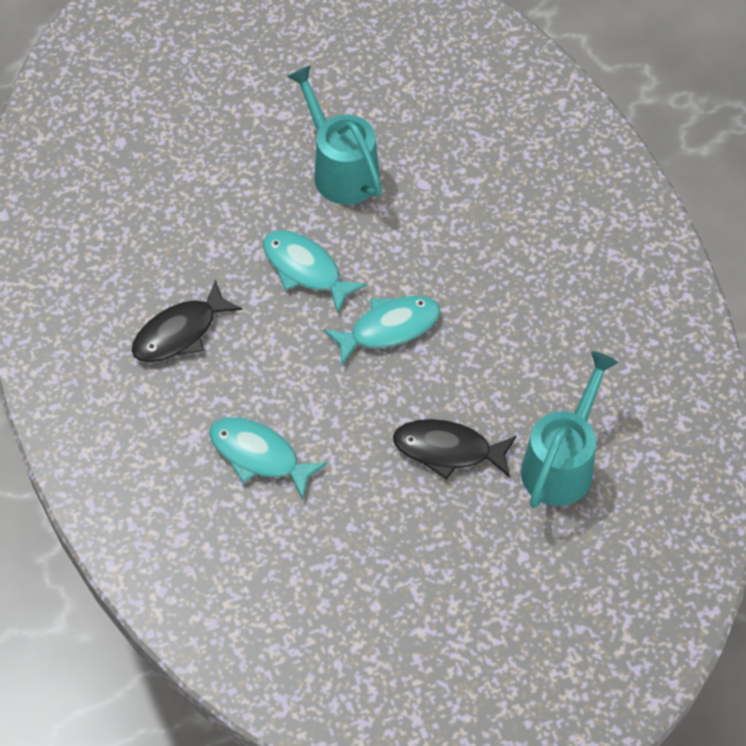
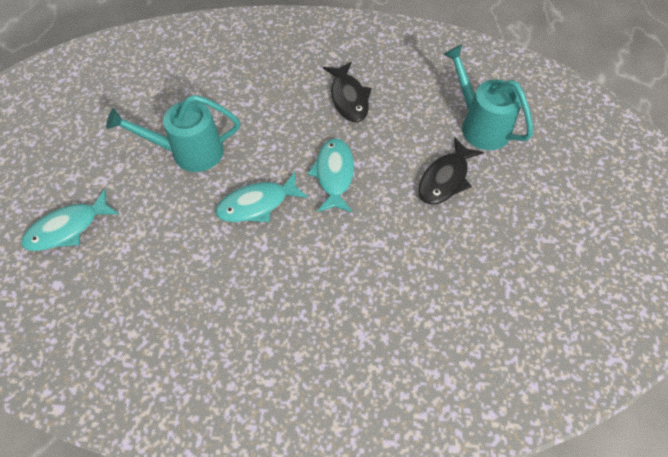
camera: 65 degrees left, 0 degrees up
black fish [131,280,243,362] -> black fish moved to [323,62,372,122]
turquoise fish [209,417,327,499] -> turquoise fish moved to [21,189,119,251]

